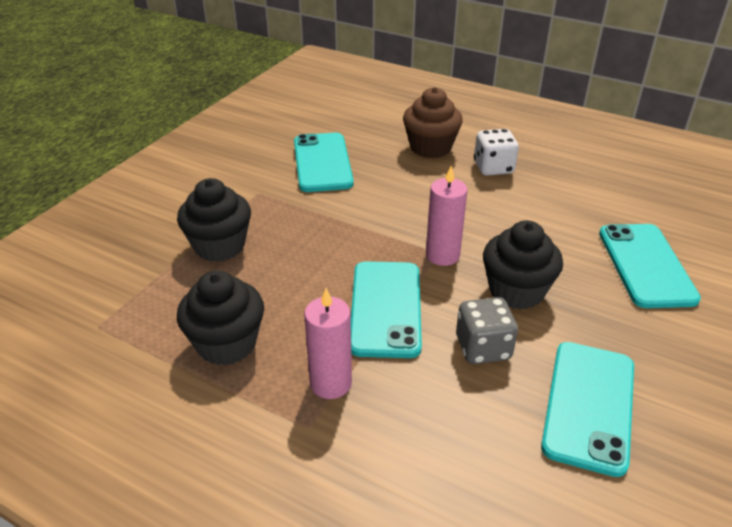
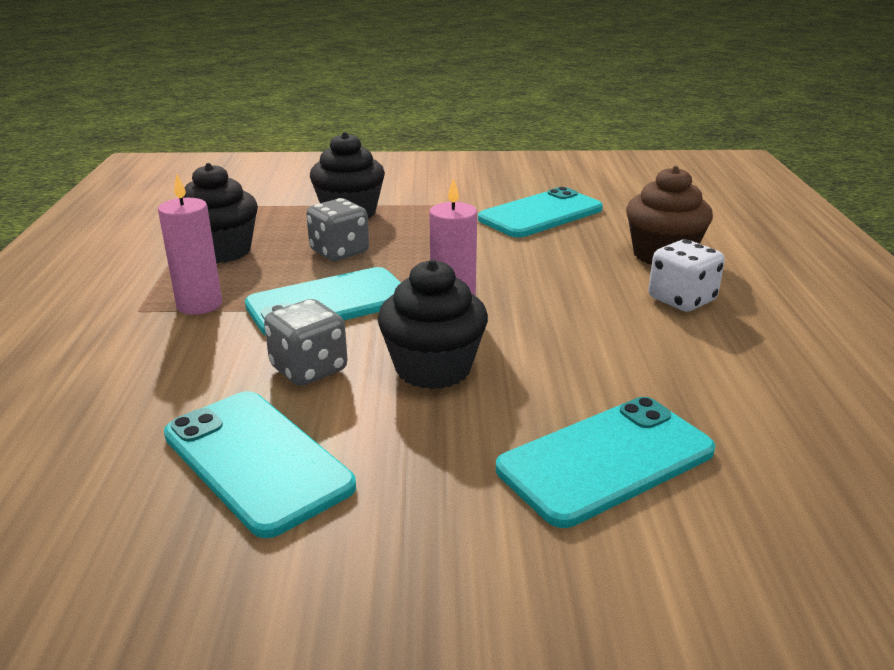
camera: 60 degrees right, 10 degrees down
turquoise phone [541,342,634,477] -> turquoise phone turned 60 degrees clockwise [164,391,356,538]
none -> grey dice [306,198,369,261]

